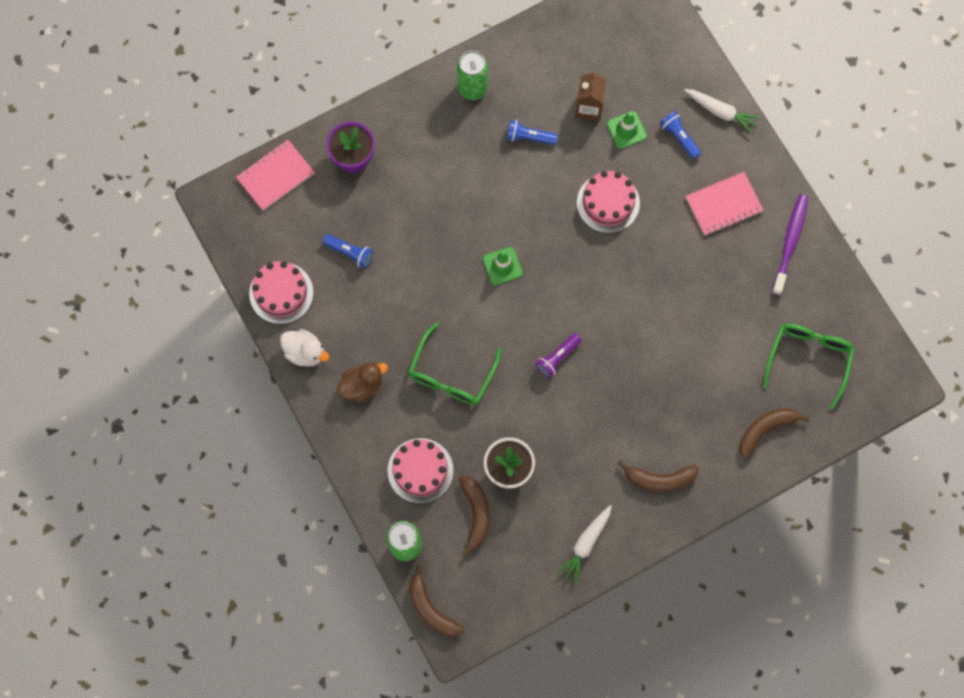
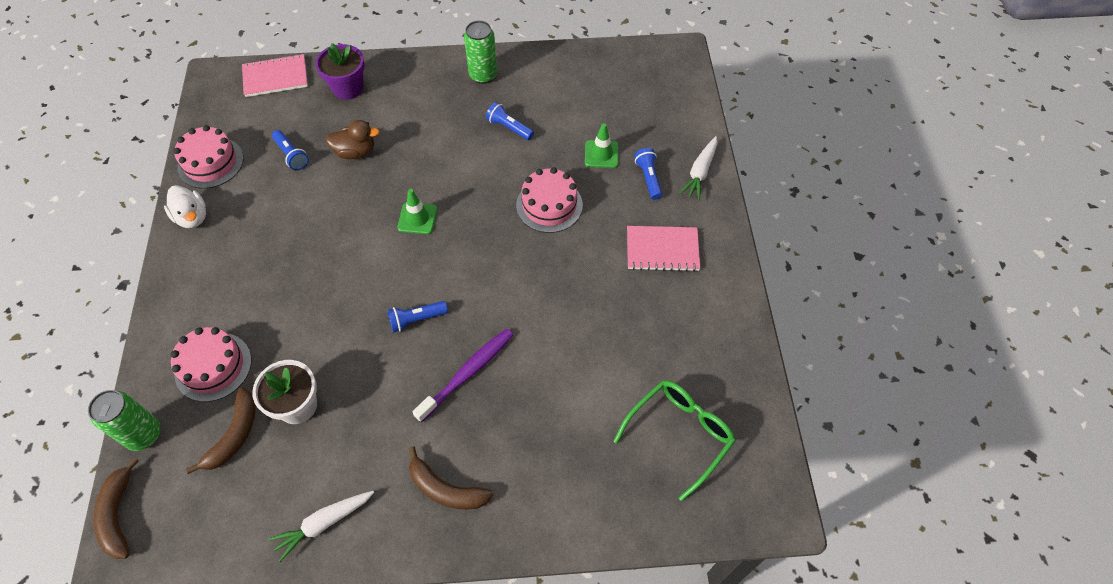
camera: 25 degrees right, 15 degrees down
brown duck [337,362,388,403] -> brown duck moved to [325,120,380,159]
green glasses [408,322,502,405] -> none
purple flashlight [535,333,582,378] -> blue flashlight [387,301,448,332]
brown carton [575,71,607,121] -> none
white carrot [684,89,761,134] -> white carrot turned 60 degrees clockwise [679,136,717,200]
brown banana [739,408,810,459] -> none
purple toothbrush [772,194,808,295] -> purple toothbrush moved to [412,329,513,423]

